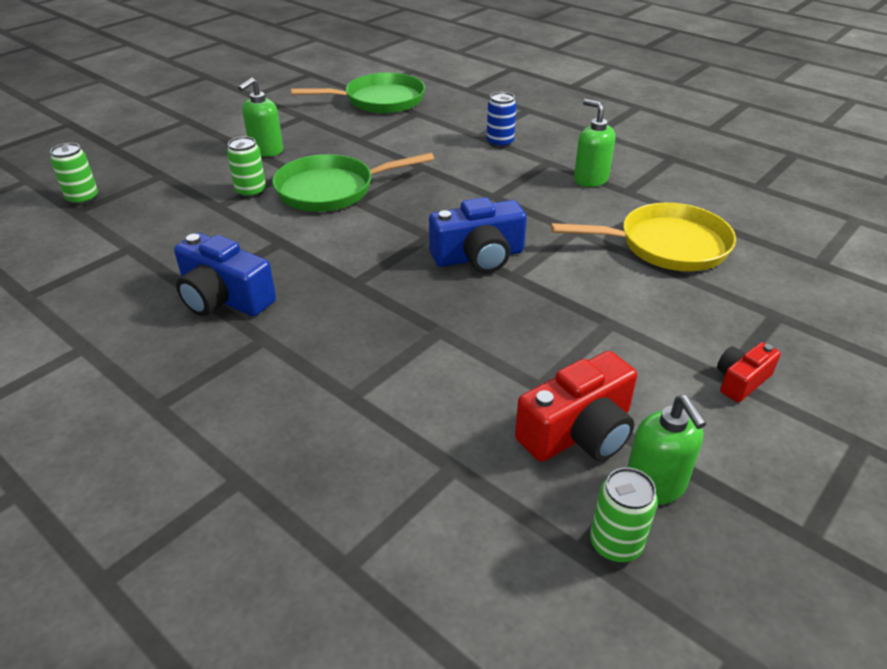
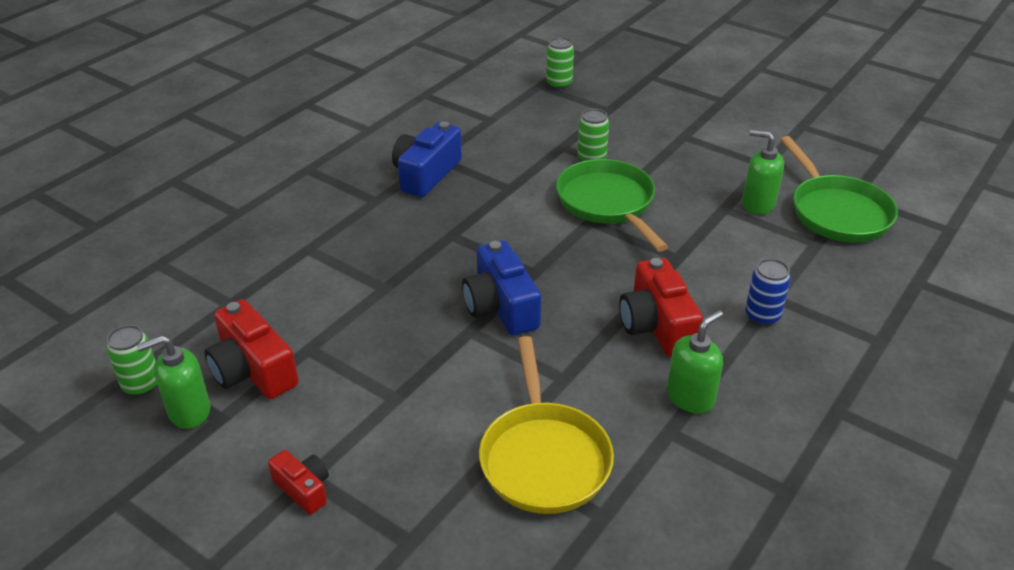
camera: 85 degrees right, 0 degrees up
green soap dispenser [238,78,283,157] -> green soap dispenser moved to [742,130,784,214]
none -> red camera [619,258,703,357]

